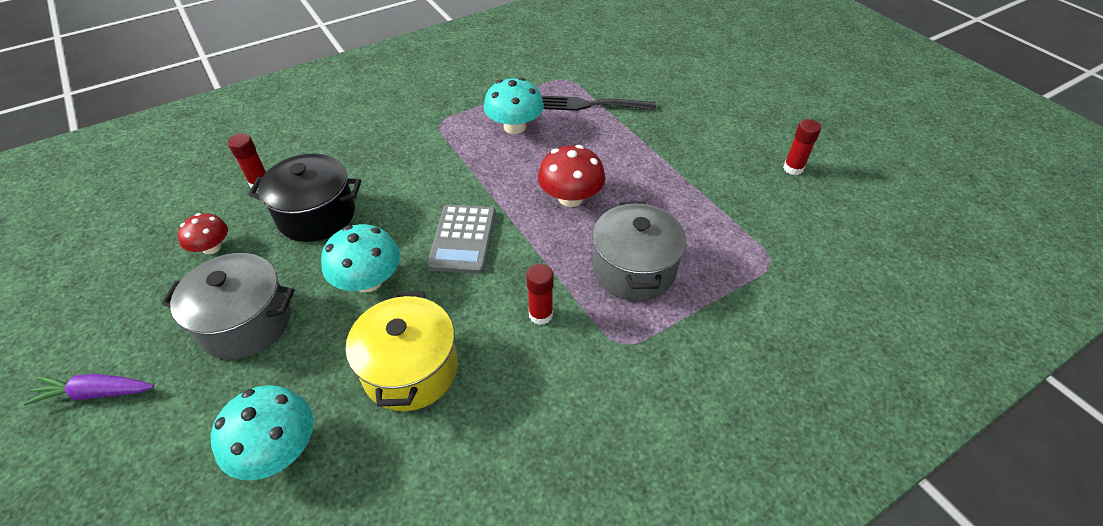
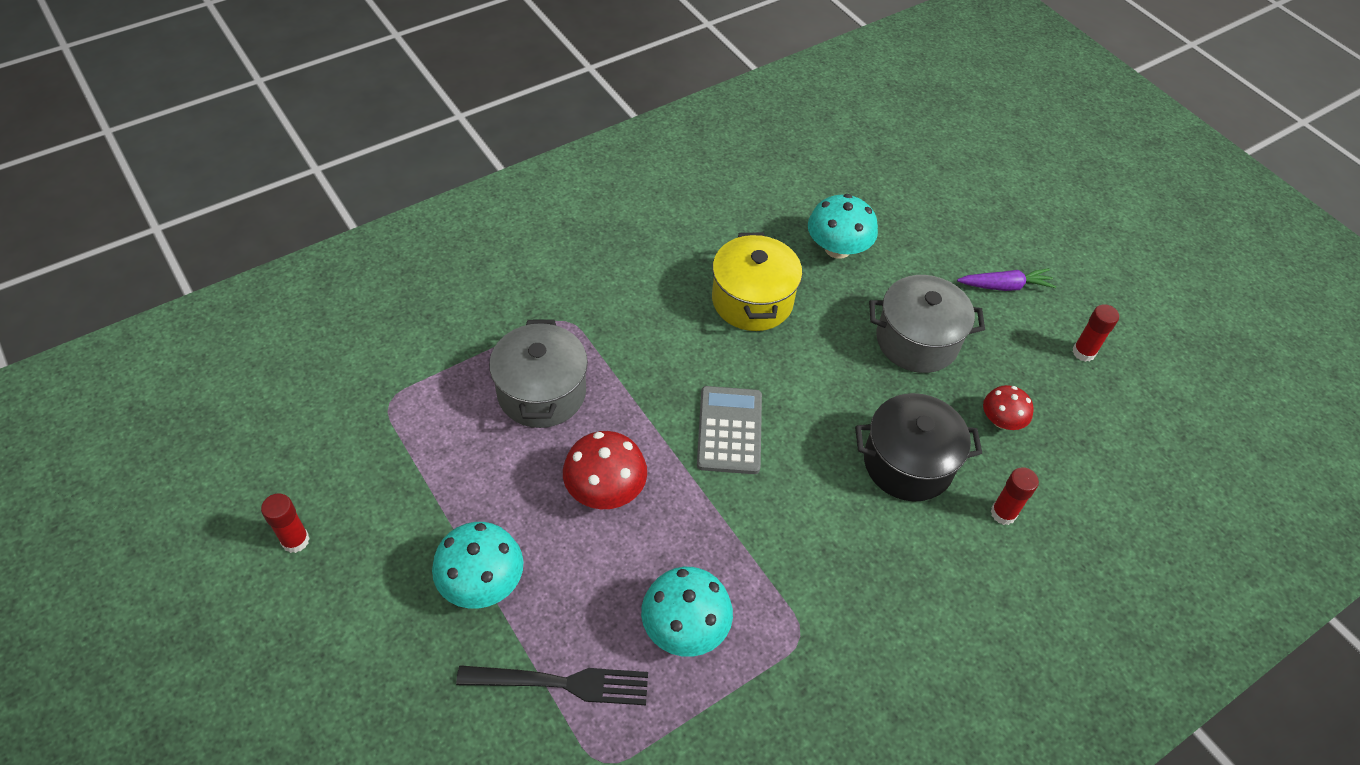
camera: 175 degrees right, 5 degrees up
turquoise mushroom [321,224,400,292] -> turquoise mushroom moved to [432,522,524,609]
red glue stick [526,264,554,325] -> red glue stick moved to [1072,304,1119,362]

